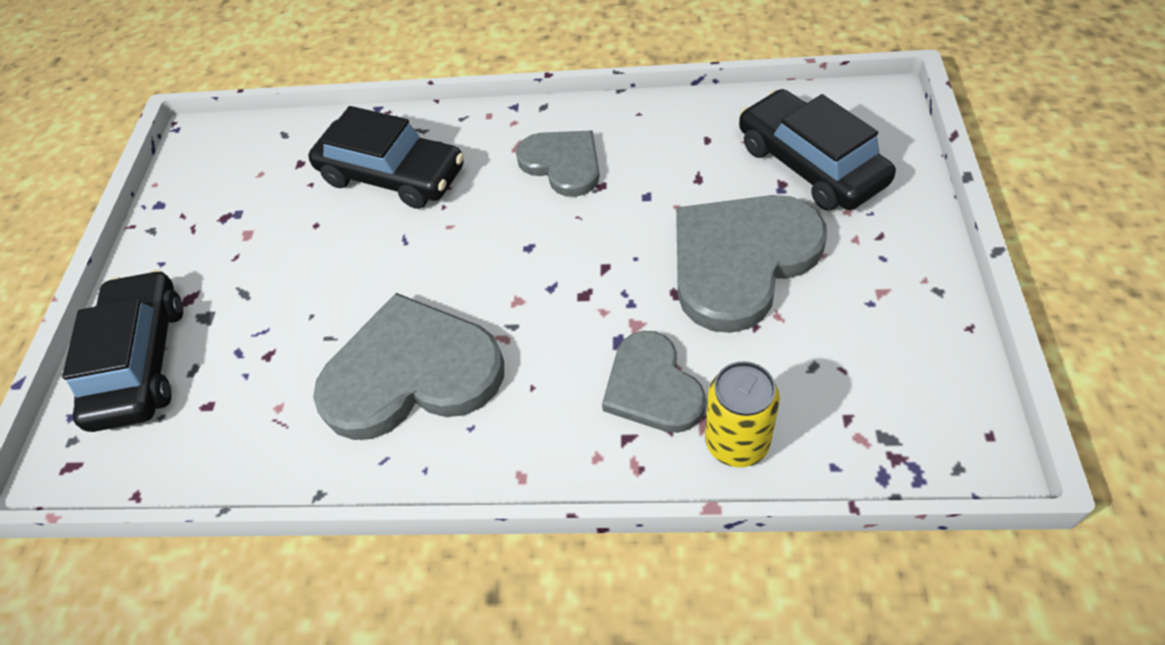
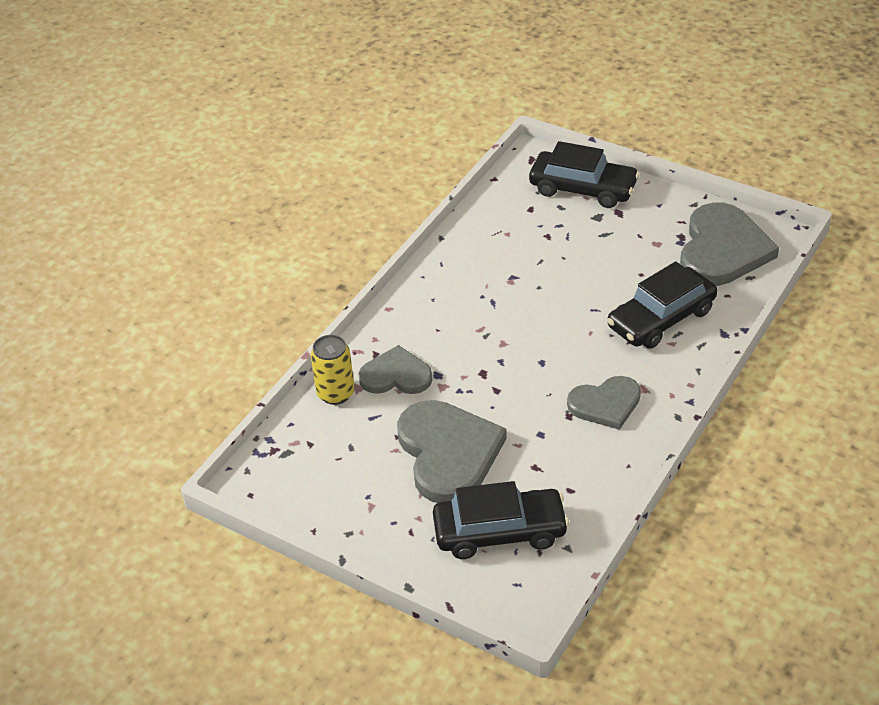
camera: 115 degrees right, 10 degrees down
grey heart [313,293,504,440] -> grey heart moved to [680,202,779,286]

